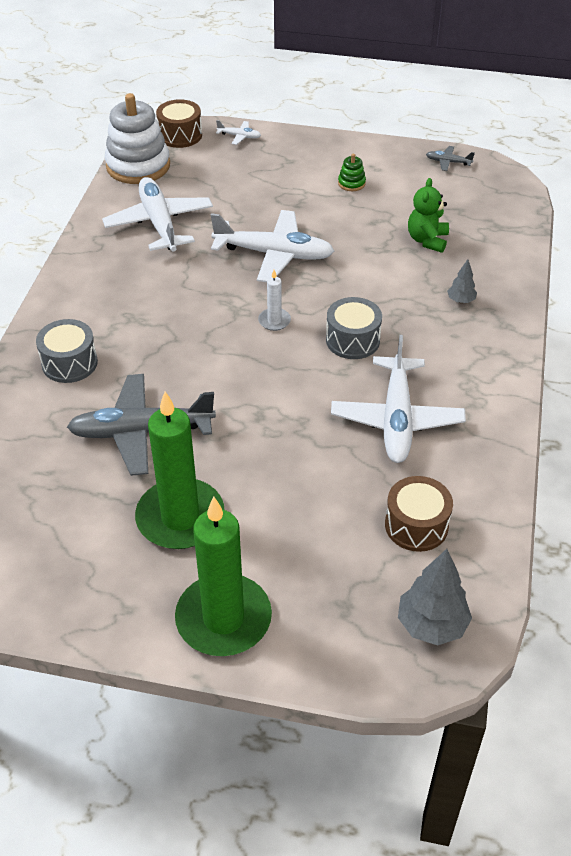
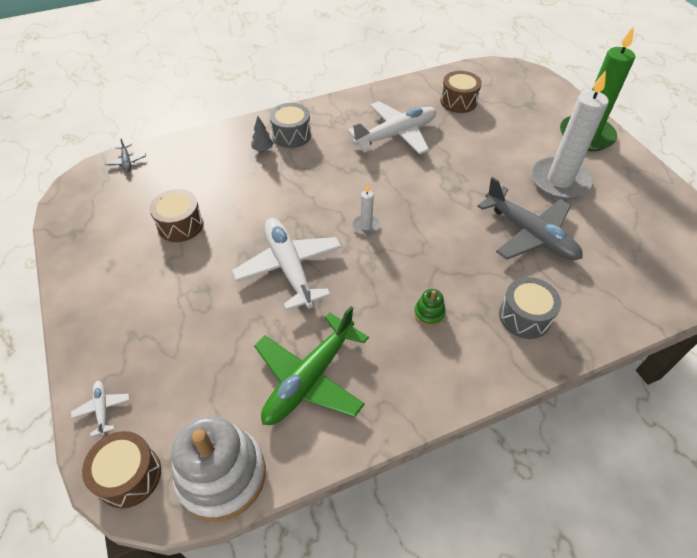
camera: 125 degrees left, 5 degrees up
white plane [102,177,213,251] -> green plane [254,306,369,425]
green candle [135,391,225,549] -> white candle [531,71,609,199]
grey drum [326,297,382,359] -> grey drum moved to [269,103,311,148]
green stacking toy [338,154,366,191] -> green stacking toy moved to [414,289,446,326]
grey tree [398,549,472,645] -> none
green teddy bear [408,178,449,253] -> none
grey plane [426,146,475,171] -> grey plane moved to [105,137,146,172]
none -> brown drum [150,189,203,242]

